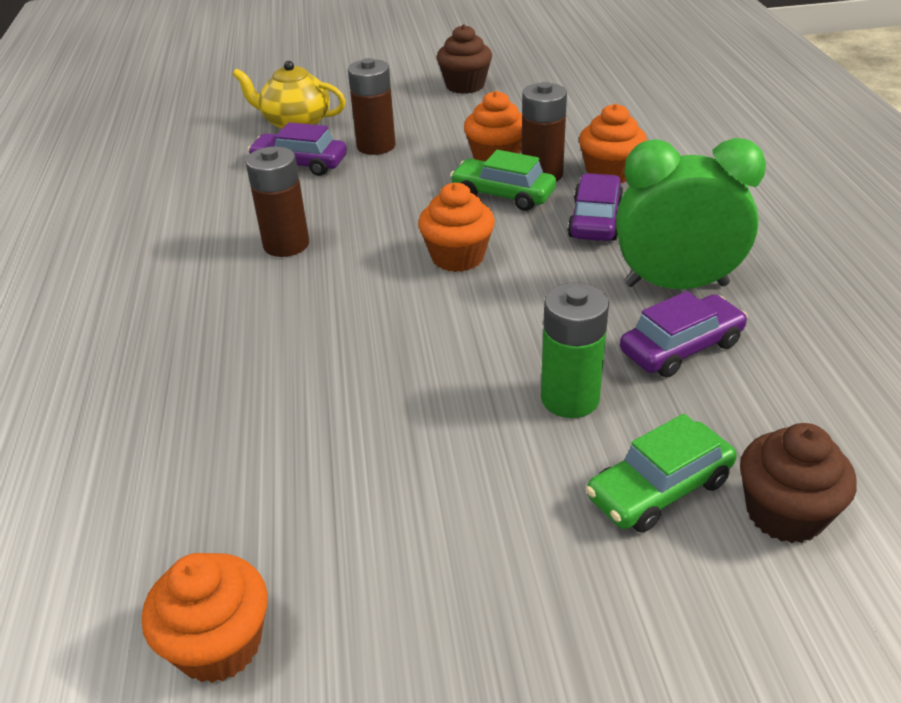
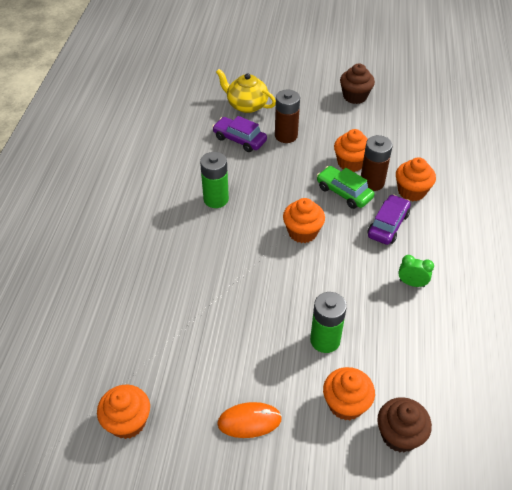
camera: 15 degrees right, 10 degrees up
brown battery [246,146,309,257] -> green battery [200,152,229,208]
green car [586,414,737,533] -> orange cupcake [323,367,375,421]
green clock [616,138,766,289] -> green clock [398,255,434,287], size x0.44
purple car [620,291,748,377] -> none
none -> orange mouse [217,402,282,438]

